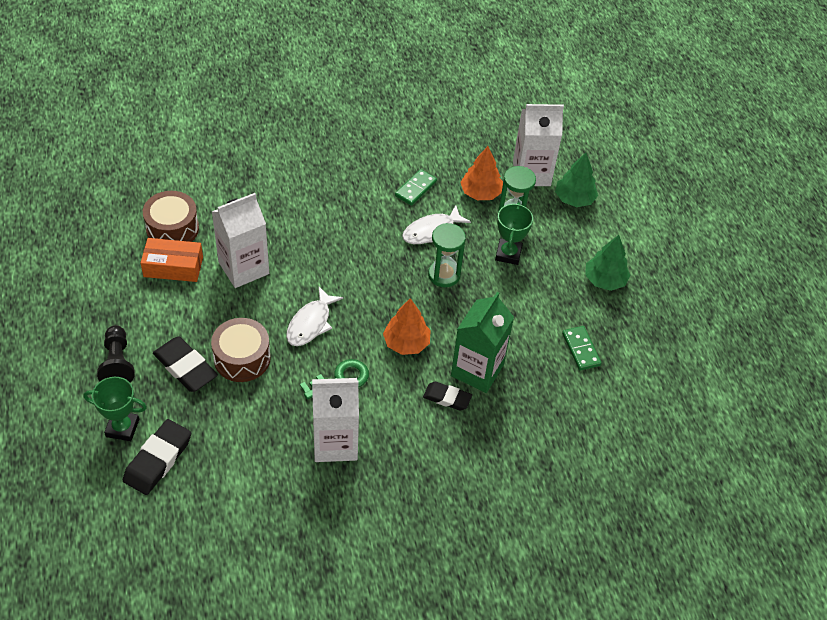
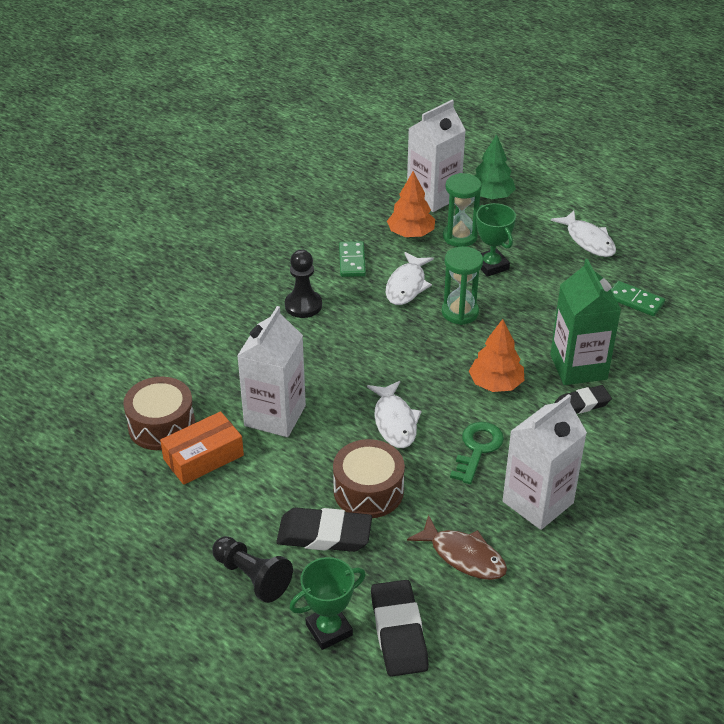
camera: 35 degrees left, 10 degrees down
green tree [585,235,631,291] -> white fish [551,210,616,257]
none -> black pawn [285,250,322,318]
none -> brown fish [407,515,507,580]

